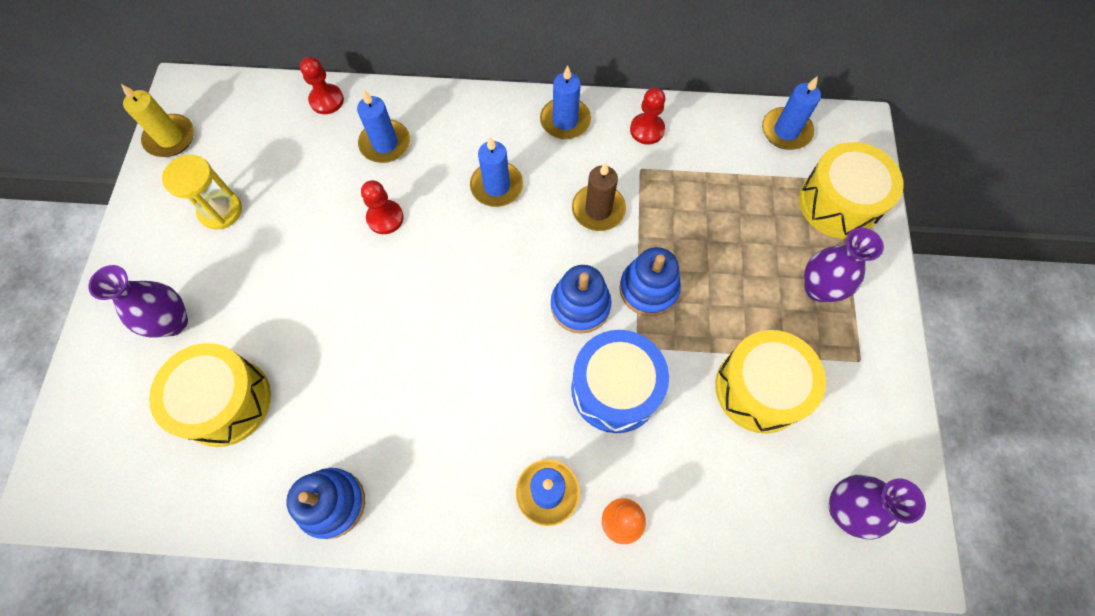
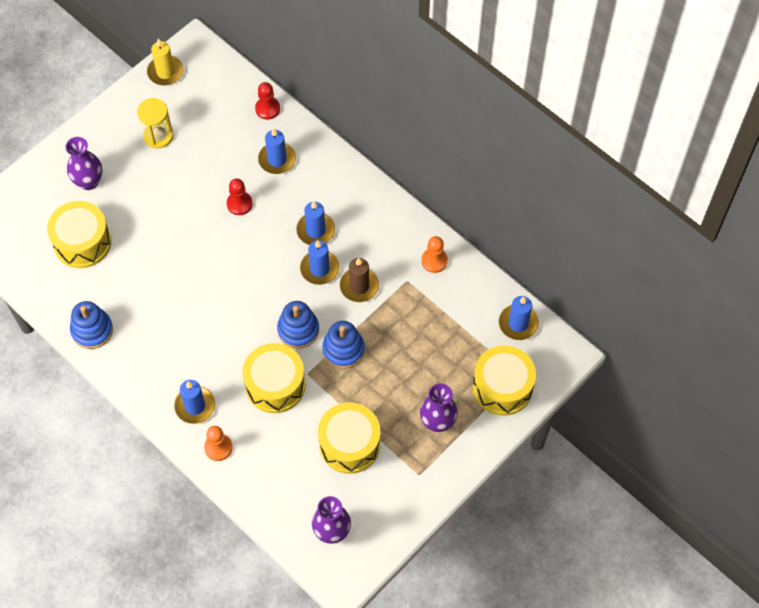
camera: 40 degrees right, 5 degrees down
blue candle [540,65,591,139] -> blue candle moved to [300,240,339,285]
blue drum [571,330,669,433] -> yellow drum [242,343,305,413]
red pawn [630,88,665,144] -> orange pawn [421,236,448,273]

